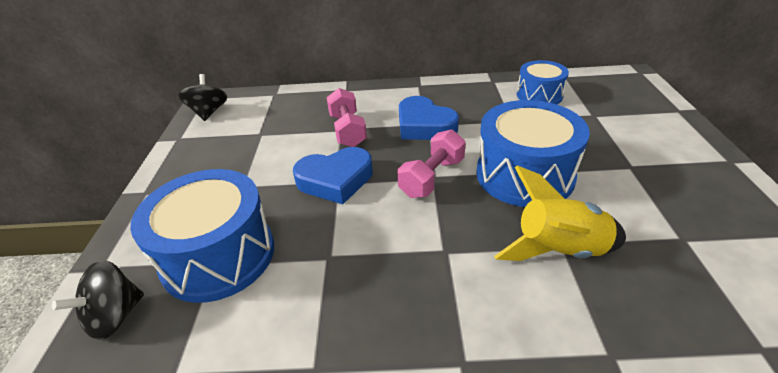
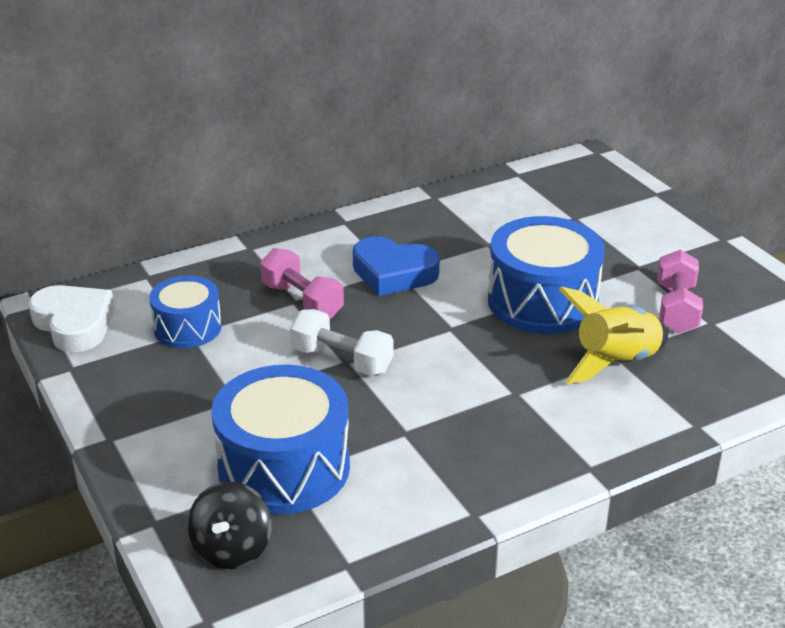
camera: 30 degrees left, 5 degrees down
black spinning top [178,74,227,121] -> white heart [28,285,115,352]
blue heart [293,147,373,204] -> white dumbbell [290,309,393,376]
pink dumbbell [397,129,466,198] -> pink dumbbell moved to [657,249,703,333]
blue drum [517,60,569,104] -> blue drum moved to [149,276,222,348]

